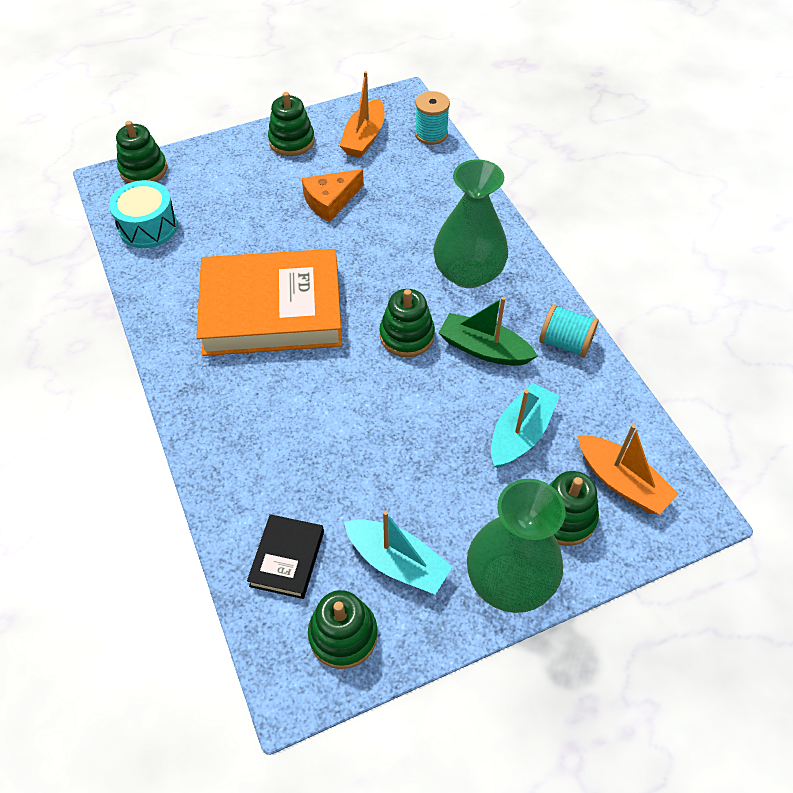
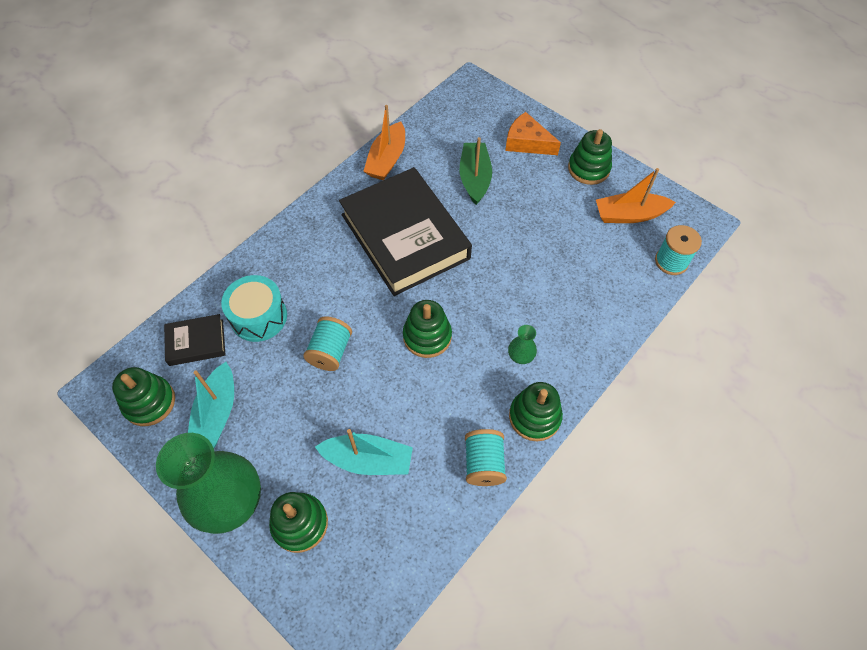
camera: 65 degrees right, 5 degrees up
turquoise drum [109,180,178,248] -> turquoise drum moved to [221,275,287,342]
green stacking toy [116,121,167,183] -> green stacking toy moved to [509,382,563,441]
orange book [196,249,342,356] -> black book [339,167,472,296]
orange cheese [302,169,364,222] -> orange cheese moved to [505,112,561,155]
green vase [433,159,508,288] -> green vase [508,325,537,364], size x0.41
green boat [439,297,538,366] -> green boat moved to [459,137,492,205]
orange boat [578,424,678,515] -> orange boat moved to [363,105,405,180]
none -> turquoise spool [303,316,352,371]

